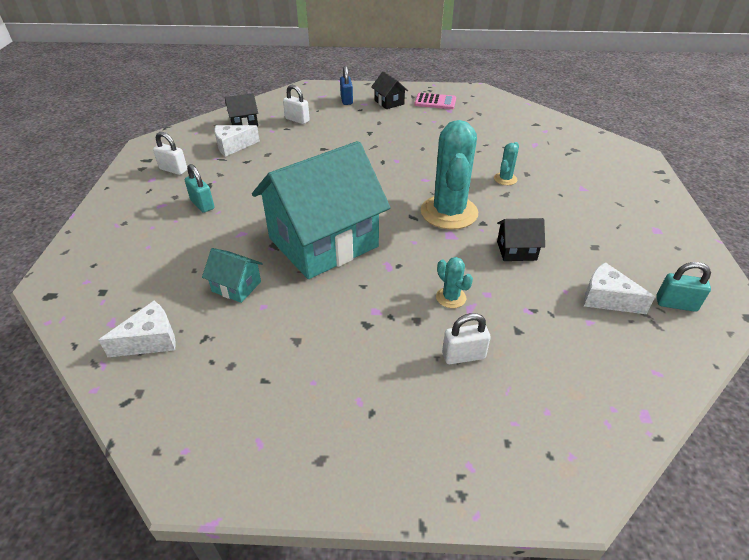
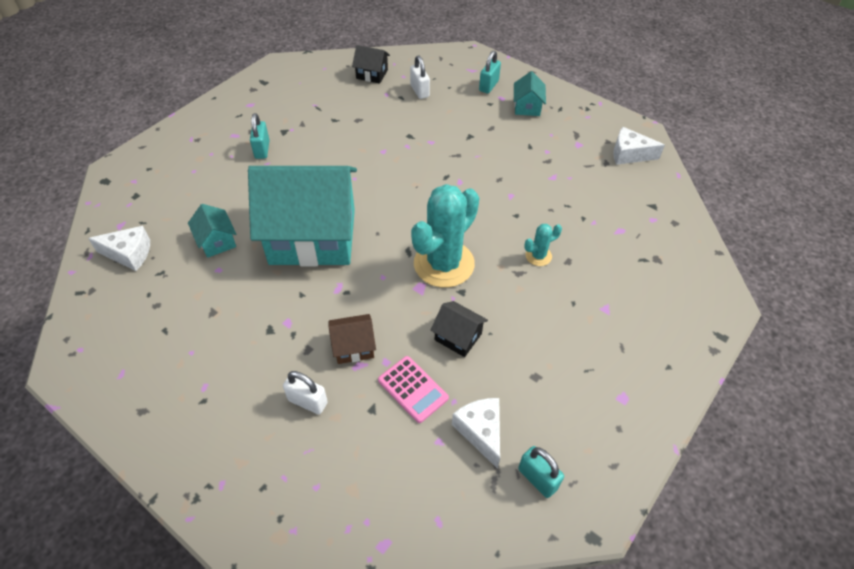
camera: 35 degrees right, 10 degrees up
white padlock [153,132,187,175] -> none
white cheese [214,125,260,157] -> white cheese moved to [613,127,665,165]
blue padlock [340,66,353,105] -> turquoise padlock [479,51,501,93]
black house [371,71,408,109] -> turquoise house [514,71,546,116]
pink calculator [414,93,456,109] -> pink calculator moved to [378,356,449,423]
turquoise cactus [436,257,473,308] -> brown house [329,314,376,364]

